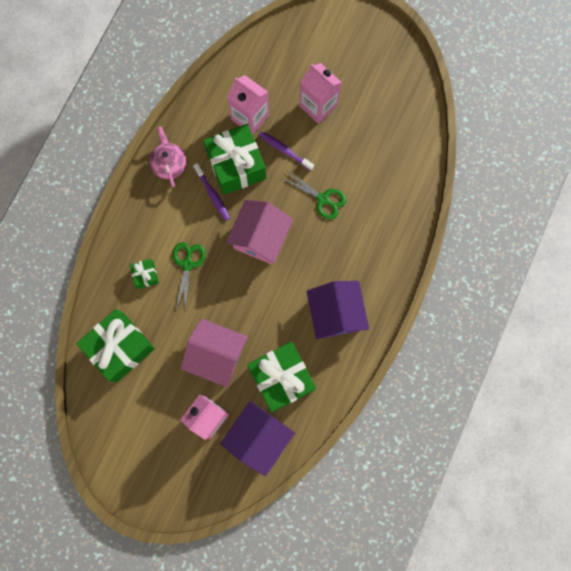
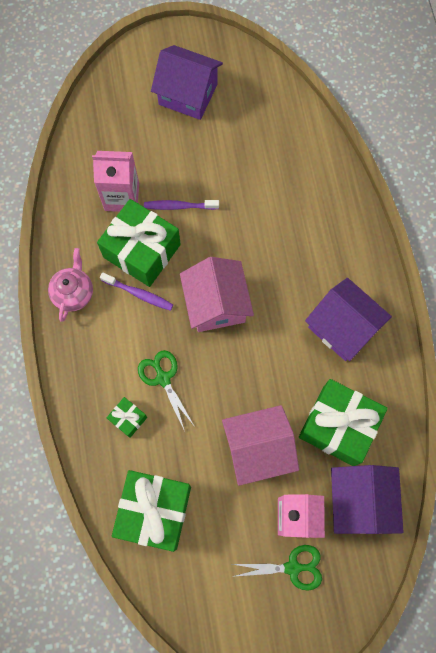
camera: 35 degrees left, 5 degrees down
pink teapot [150,126,187,187] -> pink teapot turned 60 degrees clockwise [48,248,93,322]
green scissors [282,171,347,220] -> green scissors moved to [232,545,322,591]
pink carton [299,63,342,124] -> none
none -> purple house [151,45,223,120]

